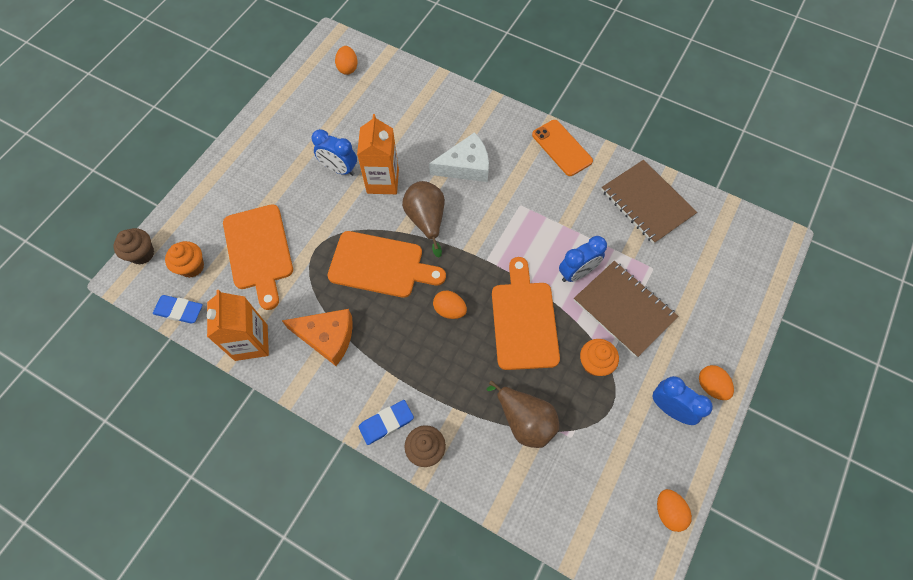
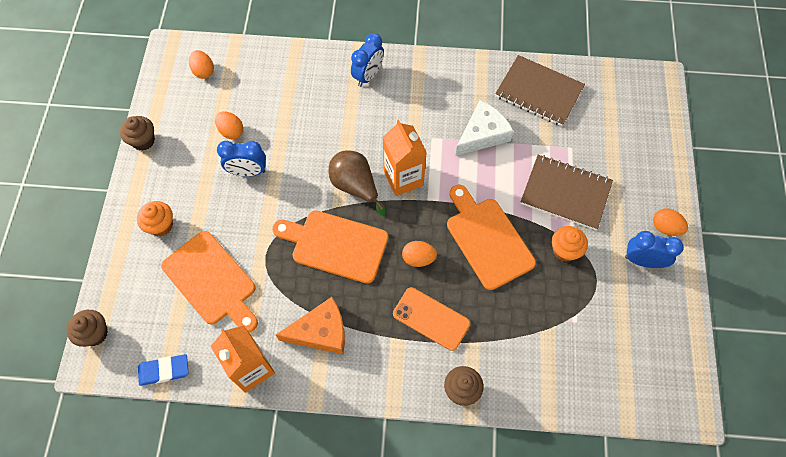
camera: 25 degrees left, 0 degrees up
orange cupcake [165,241,204,278] -> orange cupcake moved to [137,201,173,236]
orange cutting board [327,231,446,298] -> orange cutting board turned 150 degrees counterclockwise [272,210,388,284]
orange carton [357,114,399,194] -> orange carton moved to [383,120,427,196]
blue eraser [359,400,414,445] -> none
white cheese [429,132,489,182] -> white cheese moved to [455,100,514,156]
brown pear [486,381,559,448] -> none
orange phone [532,120,593,176] -> orange phone moved to [393,287,470,351]
blue clock [559,236,607,282] -> blue clock moved to [351,33,384,87]
orange egg [657,489,692,532] -> orange egg moved to [215,111,243,139]
none -> brown cupcake [120,116,155,151]

